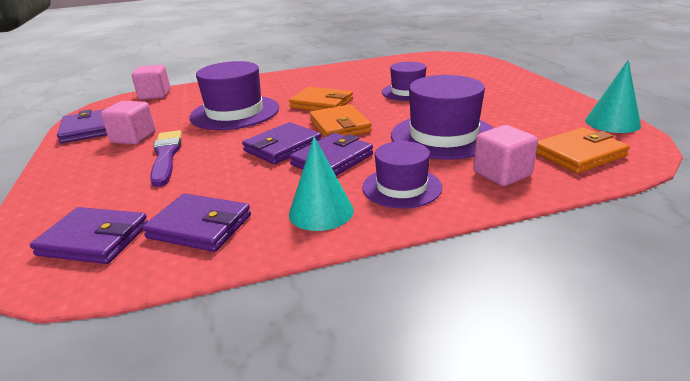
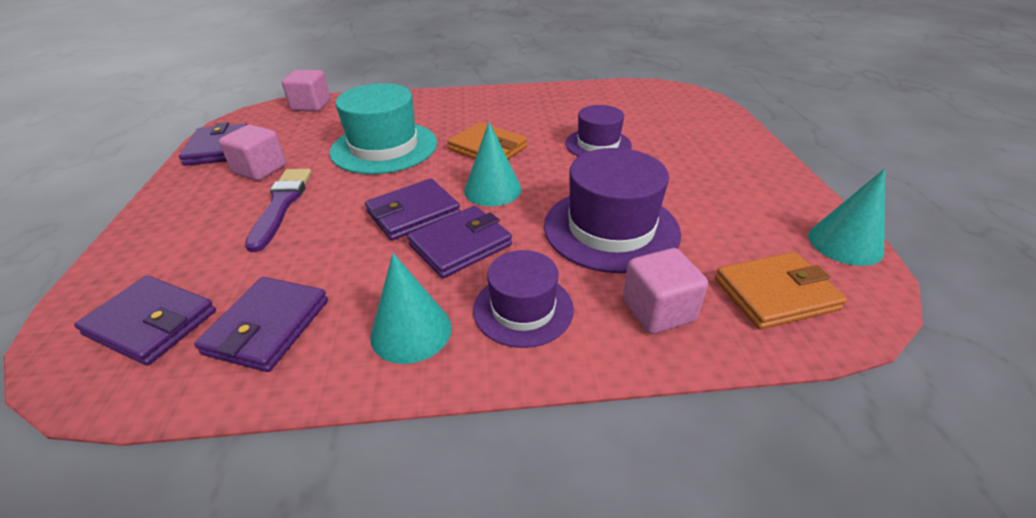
camera: 10 degrees right, 10 degrees up
purple wallet [142,193,251,252] -> purple wallet turned 75 degrees clockwise [194,277,328,372]
purple hat [189,61,279,130] -> turquoise hat [330,83,437,174]
orange wallet [309,104,372,137] -> turquoise cone [464,122,522,206]

